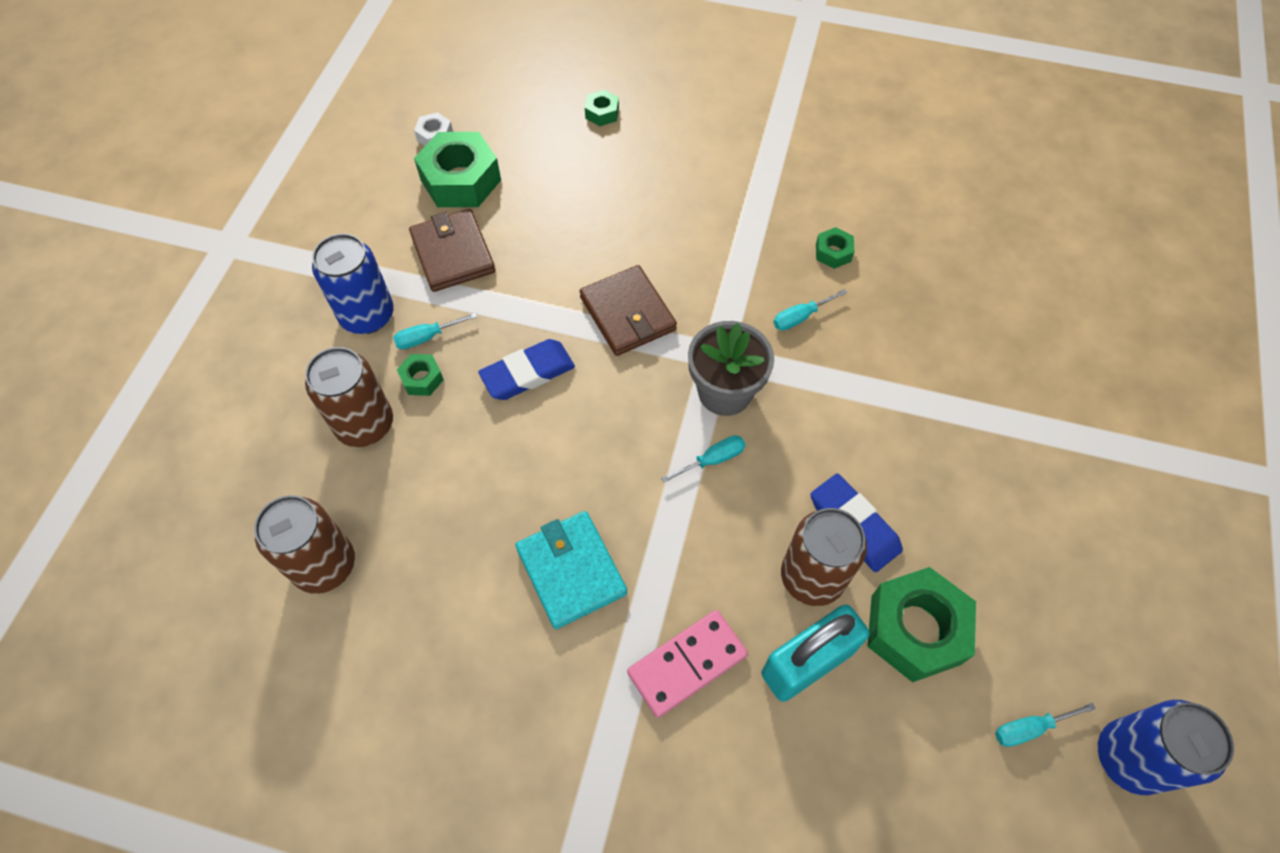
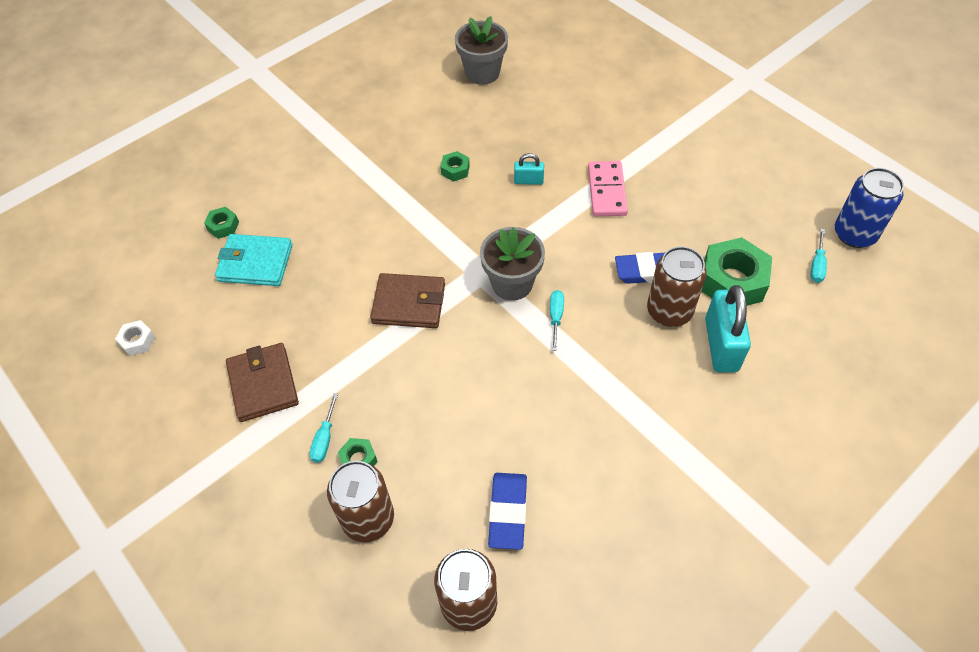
camera: 55 degrees left, 5 degrees down
blue can [312,233,394,334] -> none
brown wallet [409,209,496,292] -> brown wallet turned 60 degrees clockwise [226,343,299,422]
green nut [414,132,501,207] -> none
blue eraser [478,339,575,400] -> blue eraser moved to [488,473,527,550]
turquoise wallet [515,511,627,629] -> turquoise wallet moved to [215,234,292,286]
pink domino [627,610,748,718] -> pink domino moved to [588,161,628,216]
turquoise screwdriver [773,289,847,331] -> none
none -> grey flower pot [455,16,508,85]
none -> turquoise padlock [514,153,544,185]

